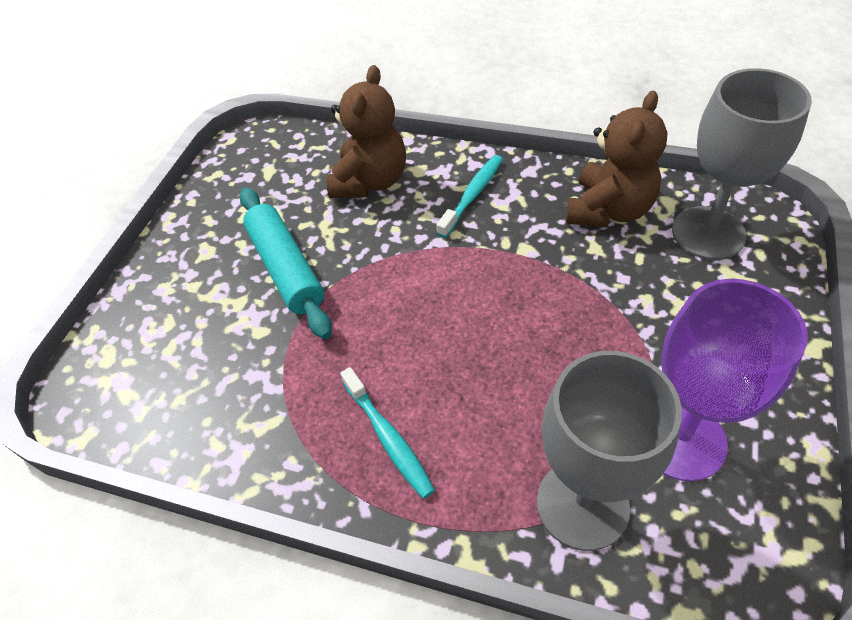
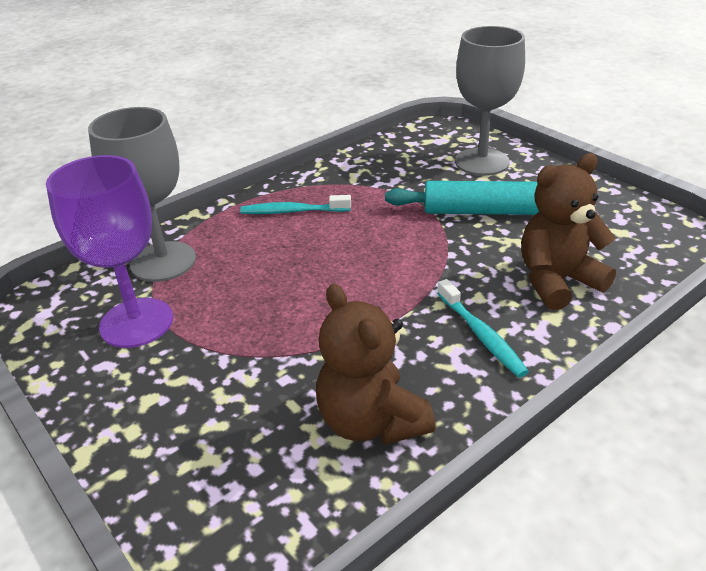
camera: 120 degrees right, 15 degrees down
brown teddy bear [326,65,406,198] -> brown teddy bear turned 105 degrees clockwise [521,153,616,310]
grey goblet [672,68,812,260] -> grey goblet moved to [455,26,525,176]

